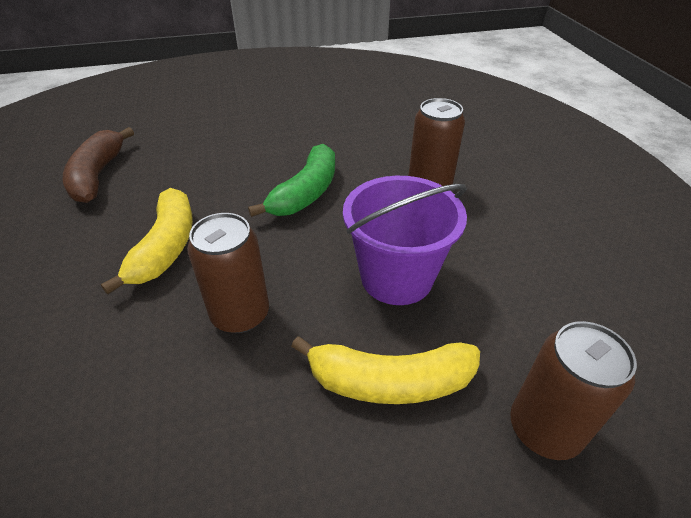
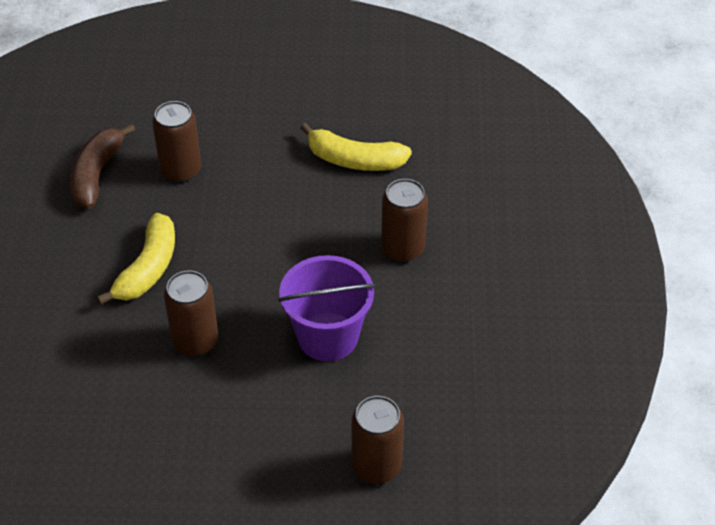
camera: 15 degrees right, 5 degrees up
green banana [248,144,335,217] -> none
yellow banana [291,336,480,404] -> yellow banana moved to [300,123,412,171]
none -> brown can [152,101,202,182]

